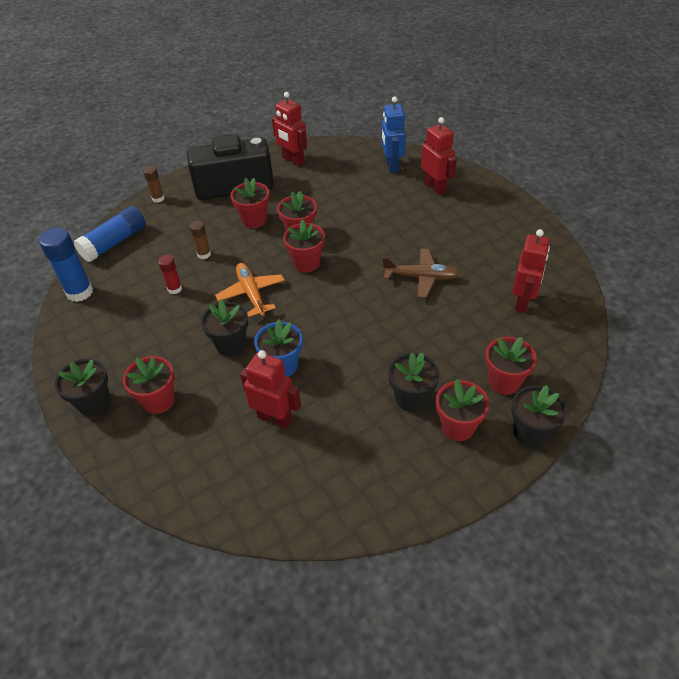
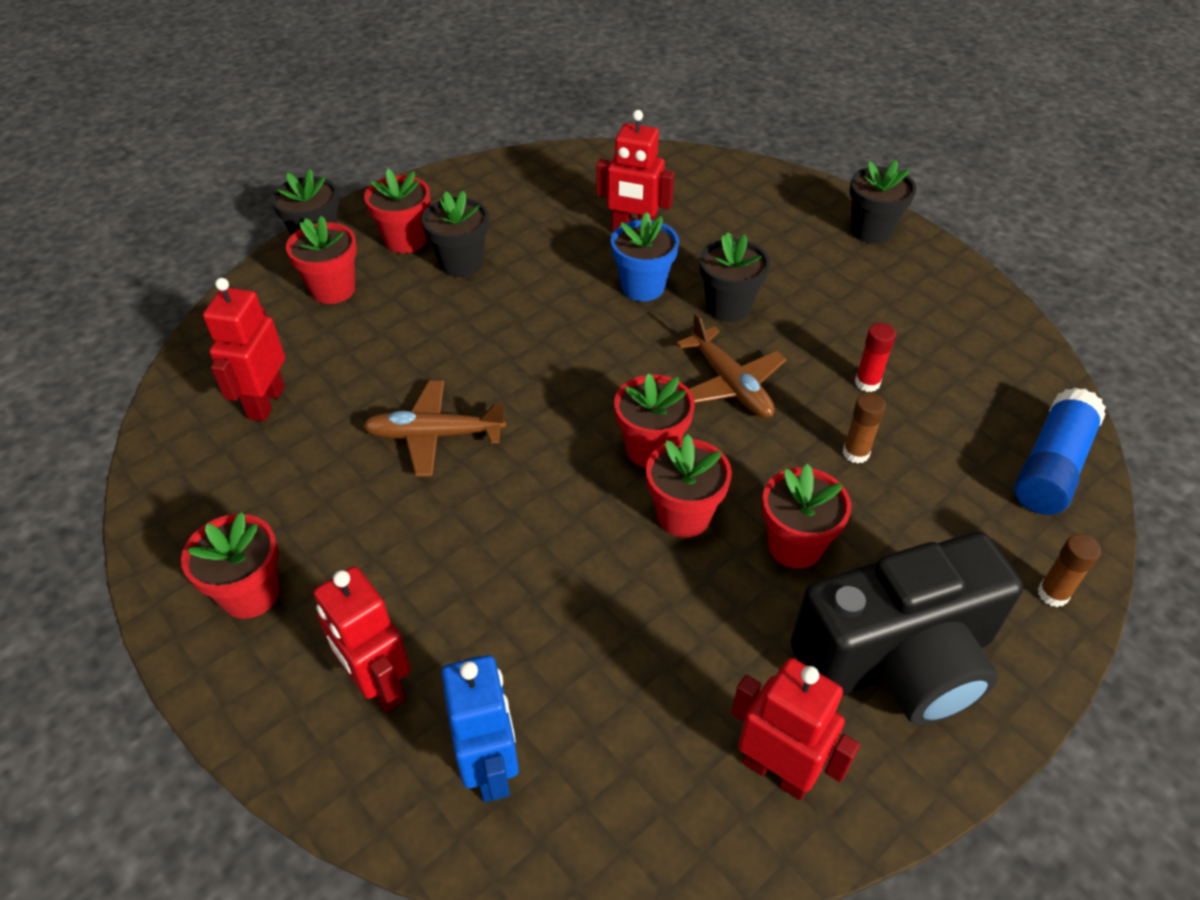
camera: 170 degrees right, 0 degrees up
blue glue stick [39,228,93,302] -> none
red flower pot [123,356,175,414] -> red flower pot moved to [181,512,280,619]
orange plane [215,263,285,317] -> brown plane [676,313,787,418]

